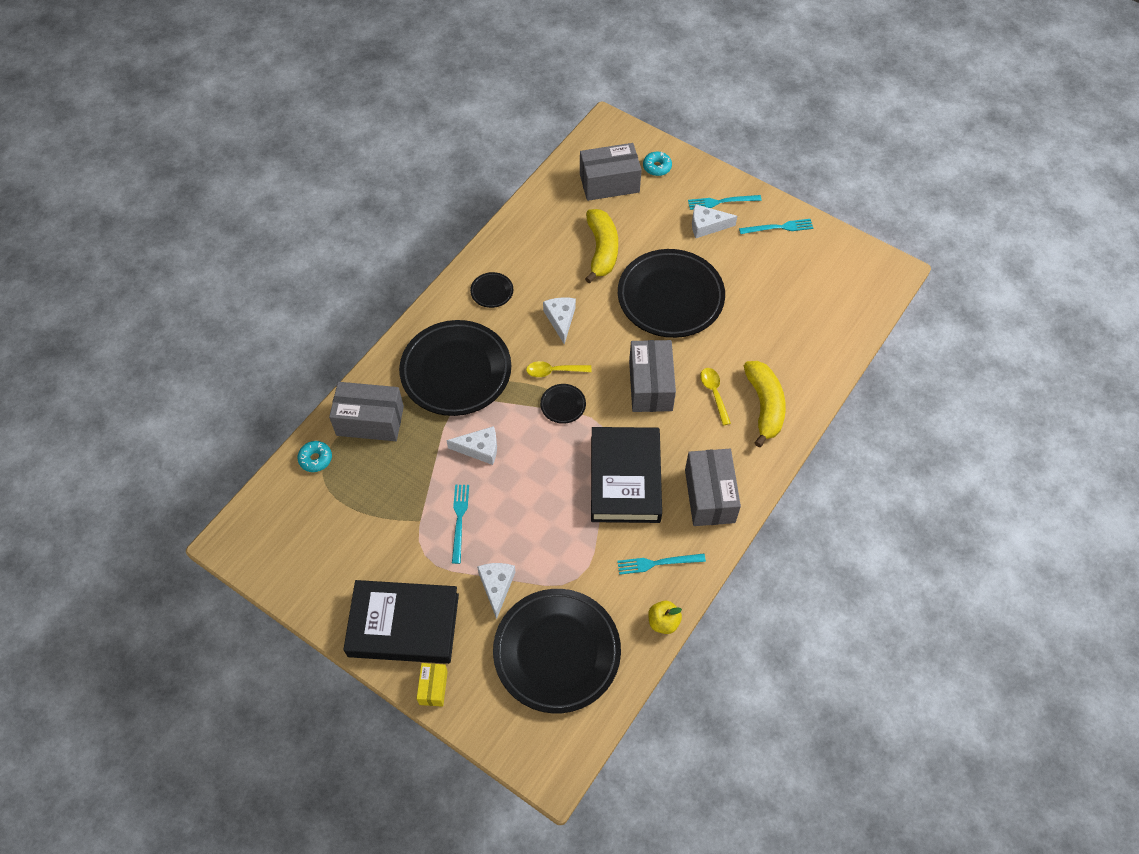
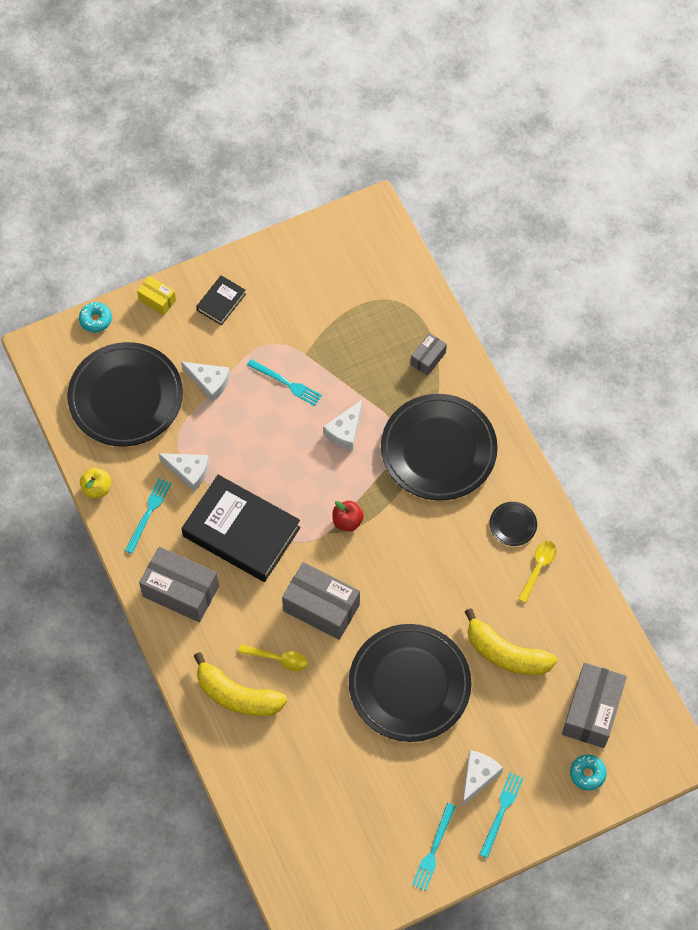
camera: 120 degrees right, 5 degrees up
turquoise donut [298,441,332,472] -> turquoise donut moved to [79,302,112,332]
grey box [329,382,404,441] -> grey box [411,333,447,376], size x0.52
black book [343,580,459,664] -> black book [196,275,246,325], size x0.47
yellow spoon [526,361,592,377] -> yellow spoon moved to [518,541,557,603]
black plate [540,384,586,424] -> red apple [332,501,364,532]
white cheese [543,297,576,345] -> white cheese moved to [158,453,209,492]

